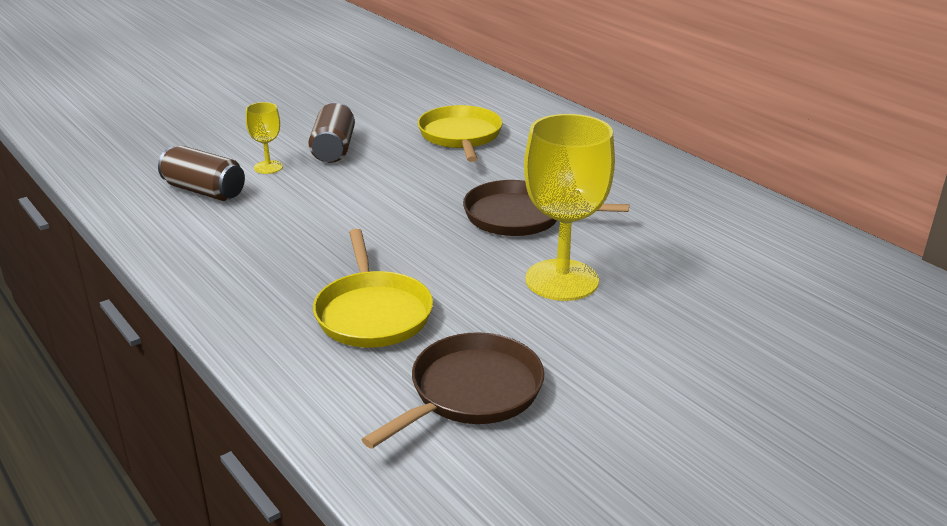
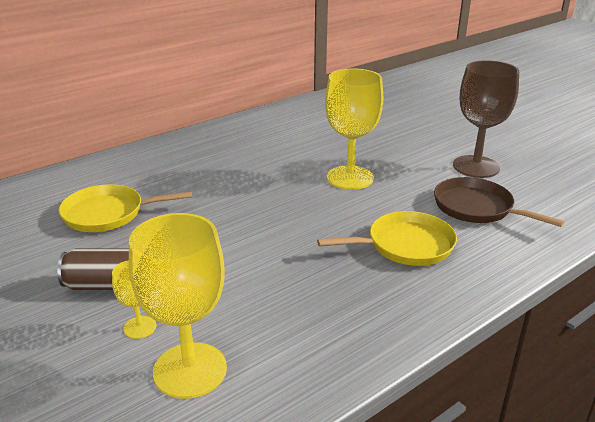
camera: 90 degrees left, 0 degrees up
brown can [158,146,245,201] -> yellow goblet [129,213,227,399]
brown pan [463,180,629,236] -> none
none -> brown goblet [453,60,519,178]

